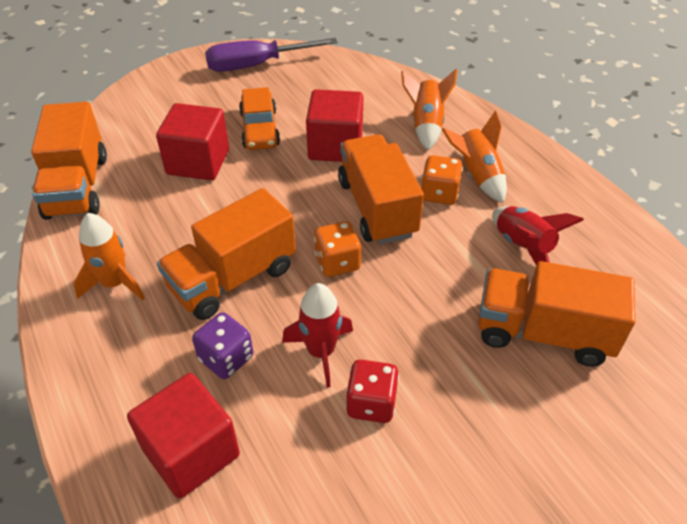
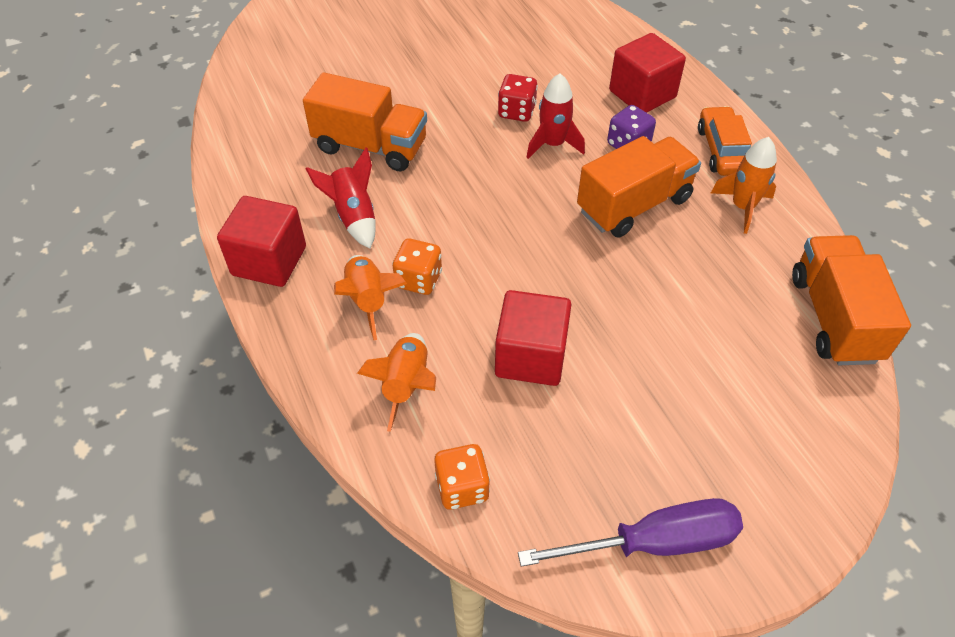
camera: 175 degrees left, 5 degrees up
red cube [156,103,229,180] -> red cube moved to [217,196,306,287]
orange car [239,87,280,150] -> orange car moved to [698,106,752,176]
orange dice [314,221,361,277] -> orange dice moved to [434,444,490,510]
orange truck [338,134,424,244] -> none

